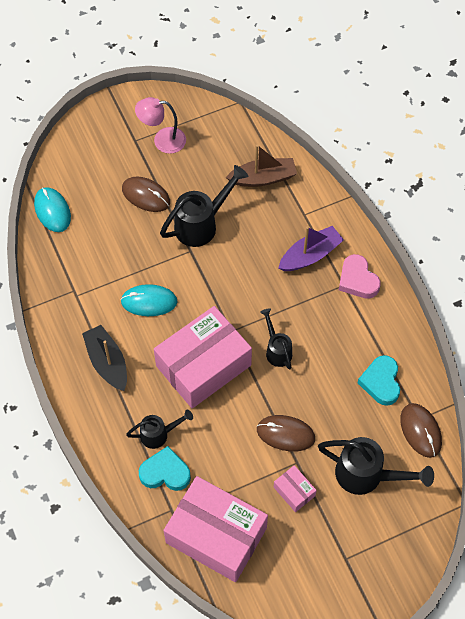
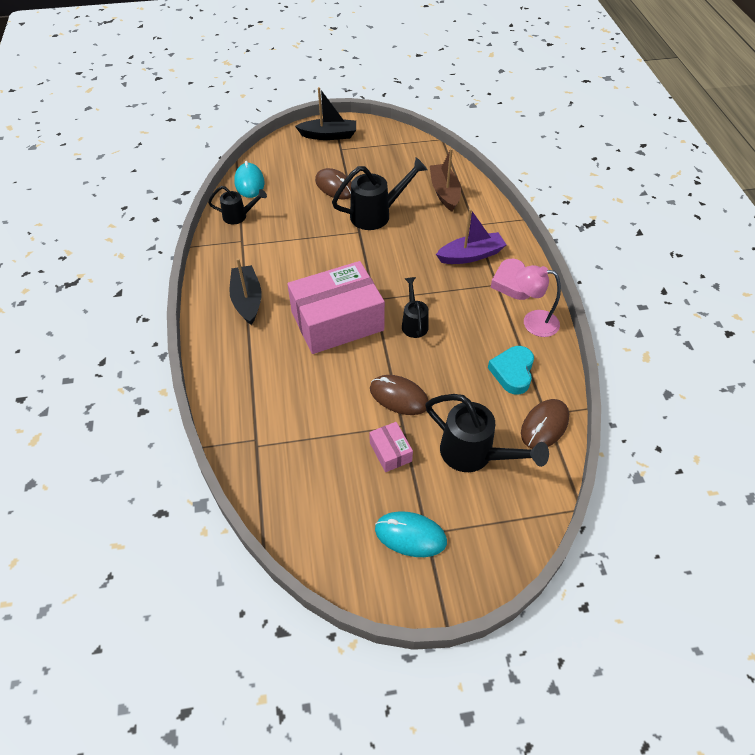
camera: 15 degrees right, 10 degrees down
turquoise mouse [120,284,178,316] -> turquoise mouse moved to [375,511,447,557]
black watering can [126,410,193,449] -> black watering can moved to [208,186,267,224]
pink lamp [135,97,186,154] -> pink lamp moved to [516,265,561,337]
turquoise heart [139,446,191,491] -> none
pink box [164,476,268,582] -> none
brown boat [226,145,297,187] -> brown boat turned 105 degrees counterclockwise [430,148,461,211]
brown mouse [400,403,442,458] -> brown mouse turned 45 degrees clockwise [521,399,569,449]
none -> black boat [295,87,356,140]

